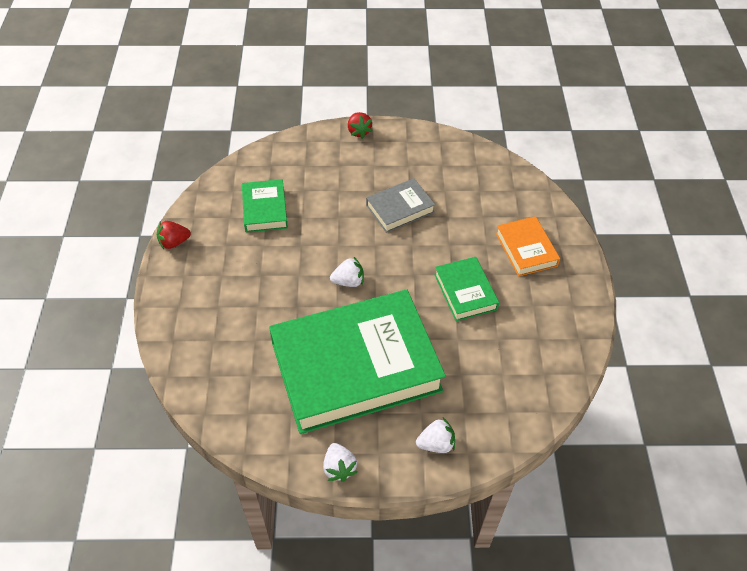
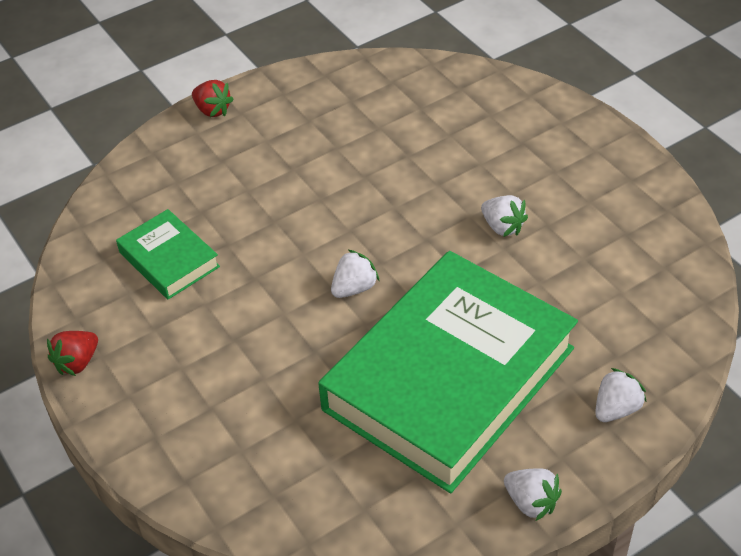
camera: 30 degrees left, 5 degrees down
grey book [366,178,435,233] -> none
green book [434,257,499,321] -> white strawberry [481,195,528,237]
orange book [496,216,560,277] -> none

